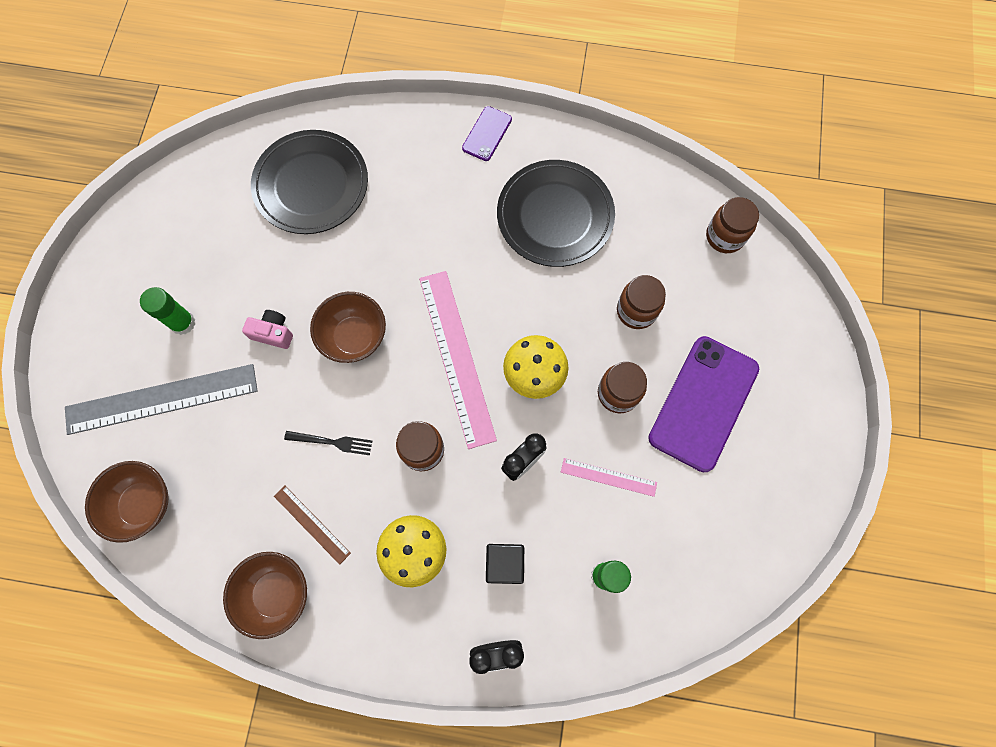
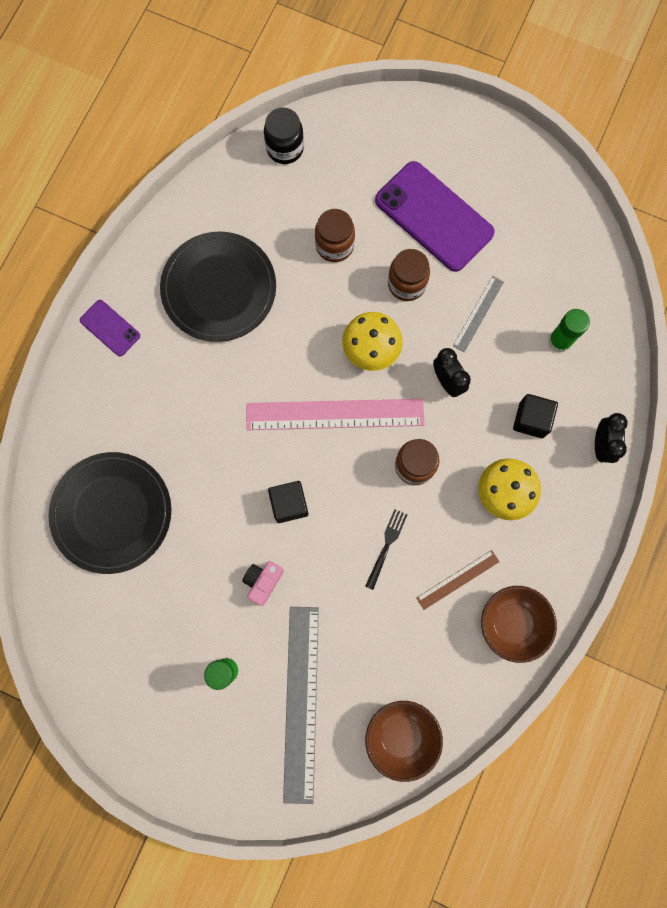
camera: 75 degrees left, 5 degrees up
brown bowl [310,292,386,363] -> black cube [268,481,309,523]
pink ruler [561,458,657,497] -> grey ruler [453,276,504,352]
brown jar [706,197,759,253] -> black jar [264,107,304,164]

